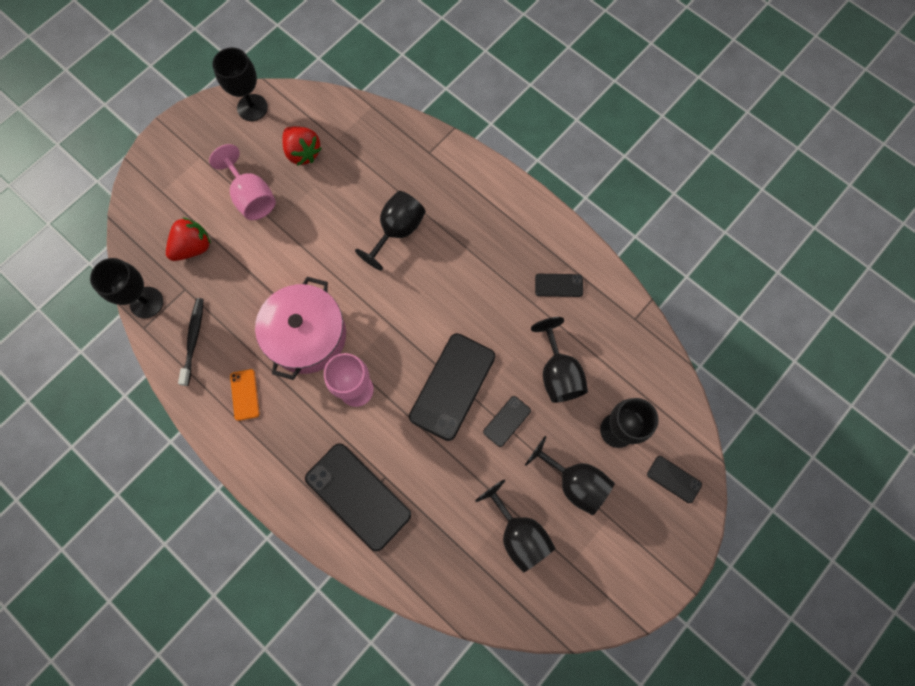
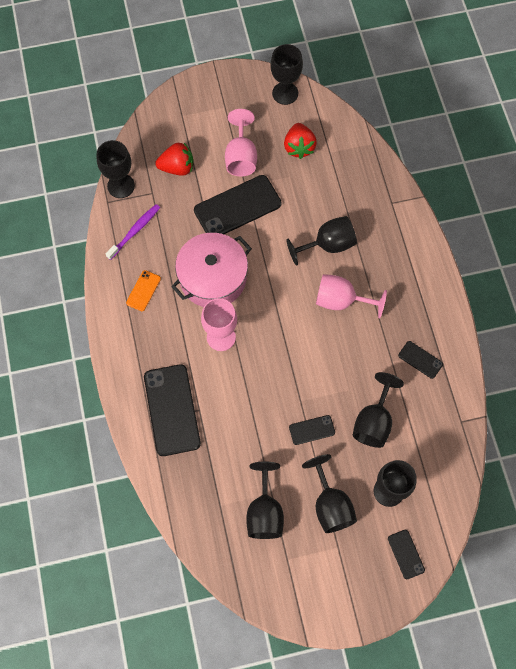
camera: 35 degrees right, 5 degrees down
black toothbrush [178,298,204,386] -> purple toothbrush [106,204,160,260]
black phone [409,333,495,441] -> black phone moved to [194,175,282,234]
none -> pink goblet [316,274,387,318]

